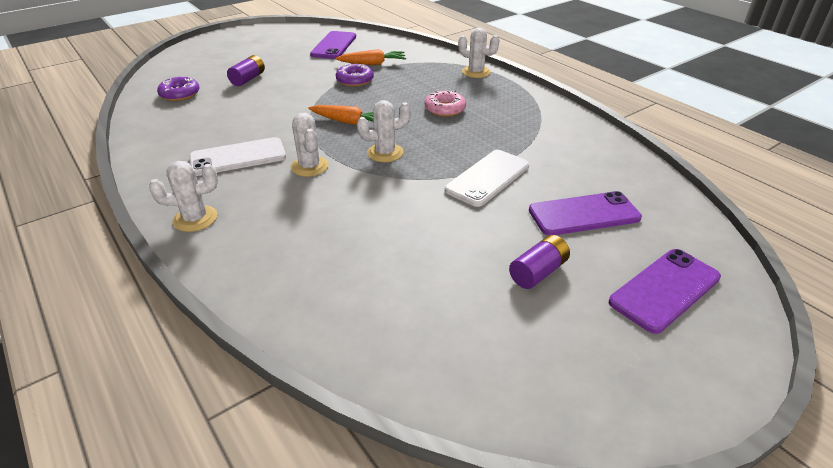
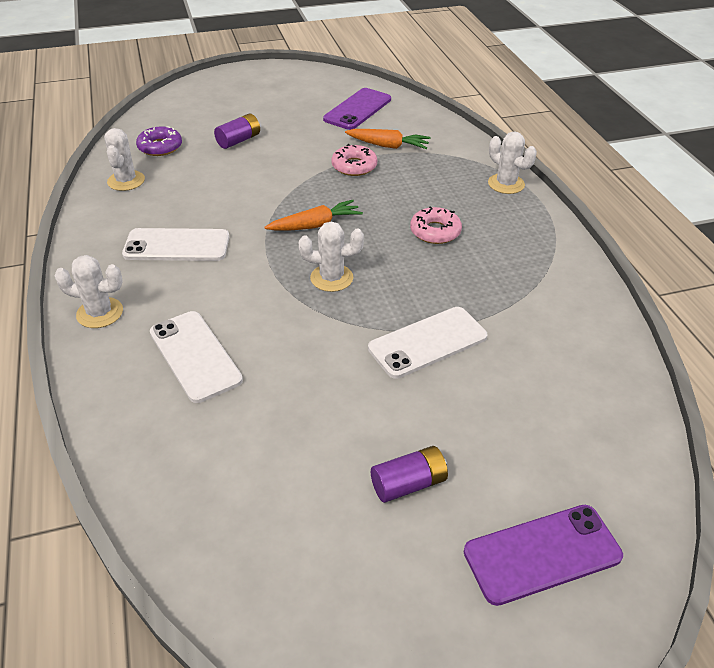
camera: 20 degrees right, 5 degrees up
white cactus [290,113,329,177] -> white cactus moved to [104,128,145,191]
orange carrot [308,105,373,125] -> orange carrot turned 60 degrees counterclockwise [265,200,363,231]
purple donut [336,64,374,87] -> pink donut [332,144,377,176]
purple phone [529,191,642,235] -> none
none -> white phone [150,311,243,403]

